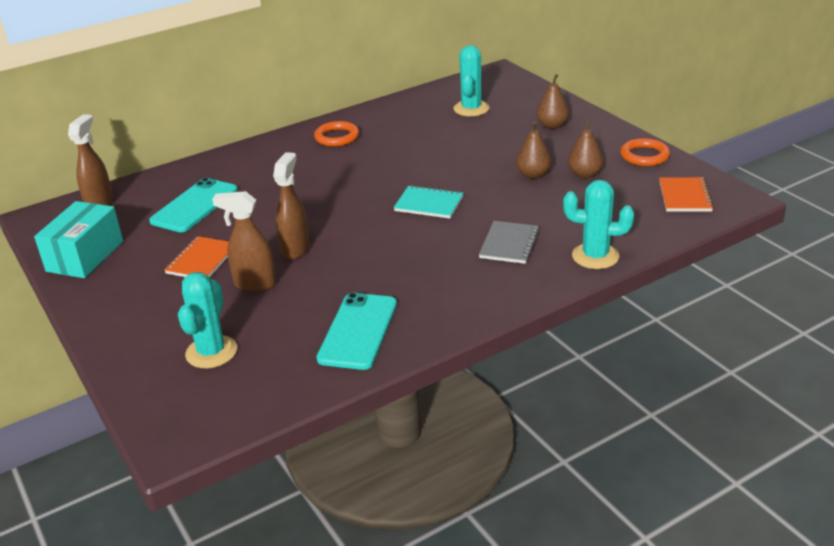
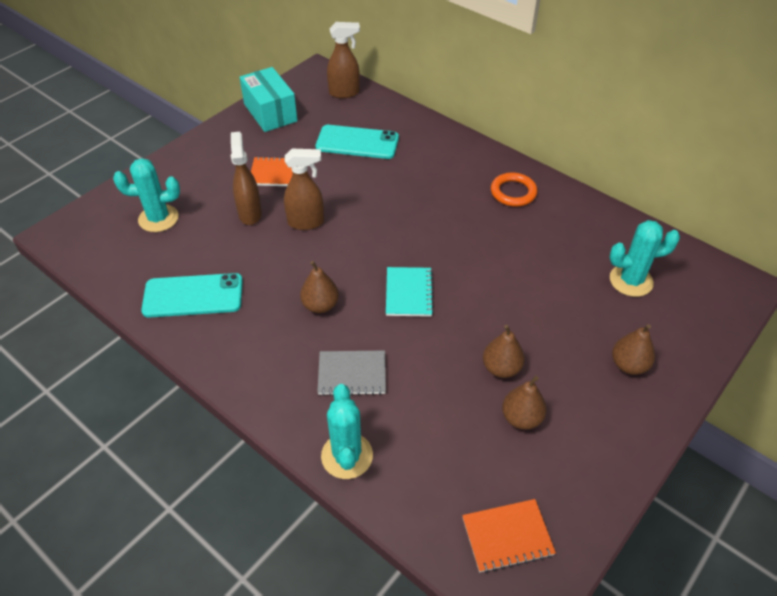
camera: 70 degrees right, 15 degrees up
turquoise box [34,201,123,278] -> turquoise box turned 60 degrees clockwise [239,67,298,132]
orange ring [621,138,670,166] -> none
none -> brown pear [300,261,339,313]

